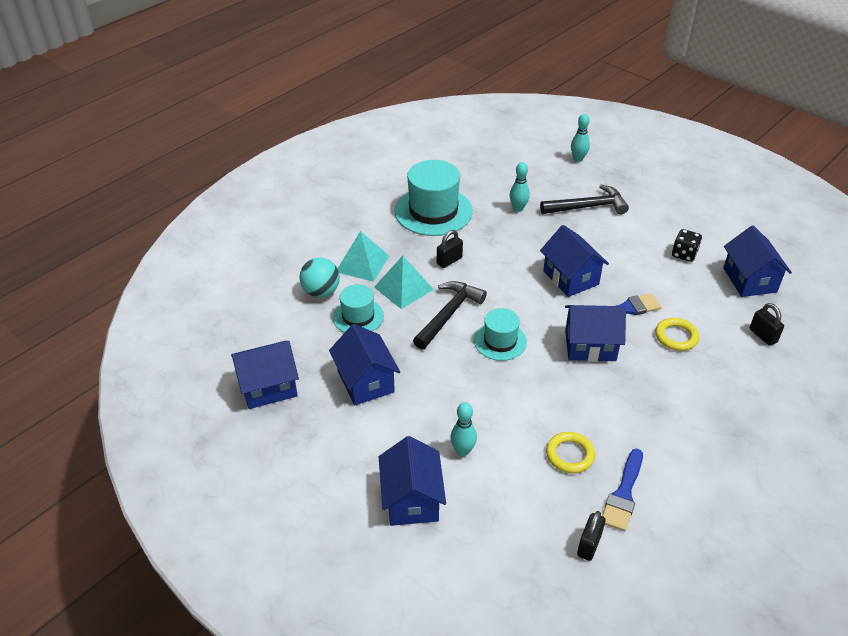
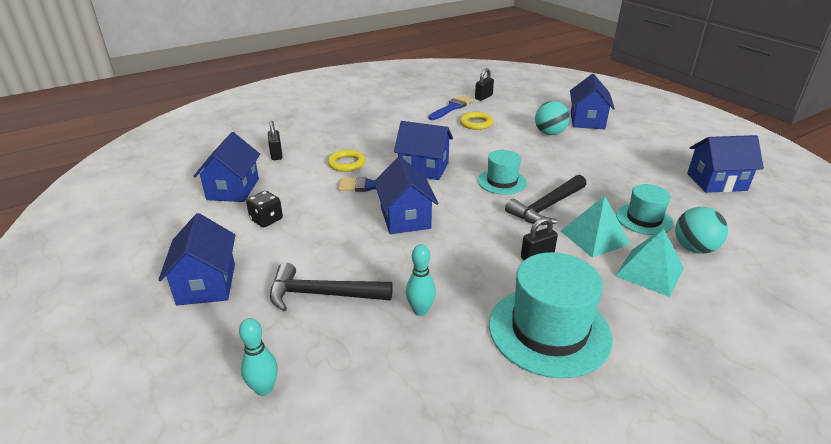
camera: 165 degrees left, 10 degrees down
blue house [329,324,400,405] -> blue house moved to [158,213,236,305]
turquoise bowling pin [450,402,477,456] -> turquoise ball [535,101,570,135]

